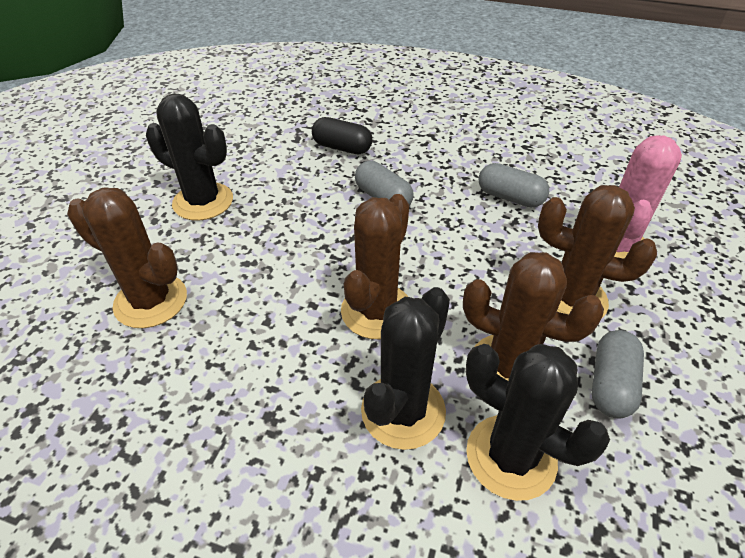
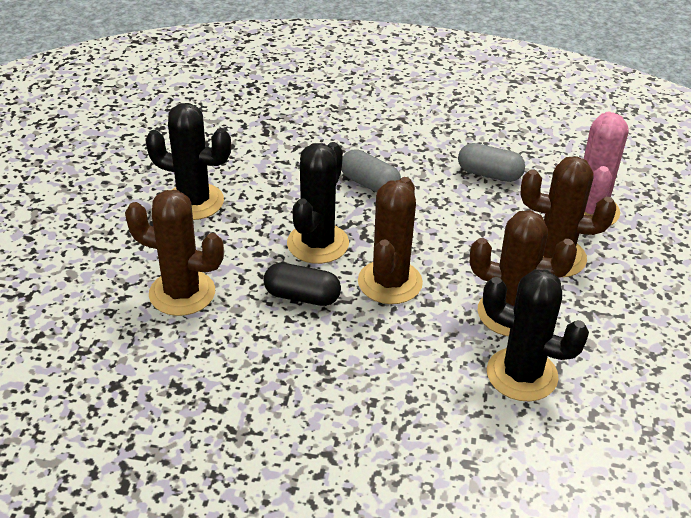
camera: 10 degrees left, 5 degrees down
black capsule [312,117,372,154] -> black capsule moved to [264,263,341,306]
black cactus [361,287,450,450] -> black cactus moved to [287,142,349,264]
grey capsule [592,330,644,419] -> none

